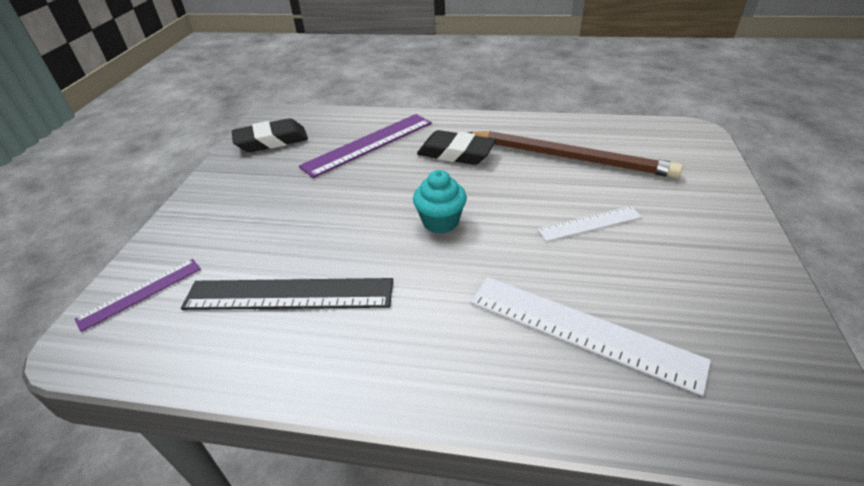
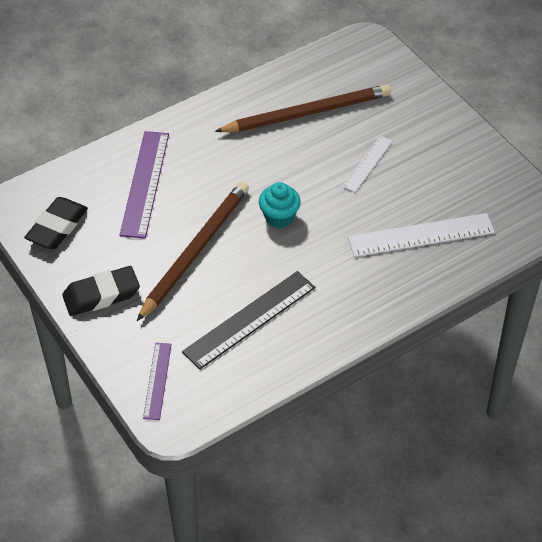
camera: 45 degrees left, 10 degrees up
black eraser [417,130,496,165] -> black eraser moved to [62,266,140,316]
none -> brown pencil [137,182,249,321]

